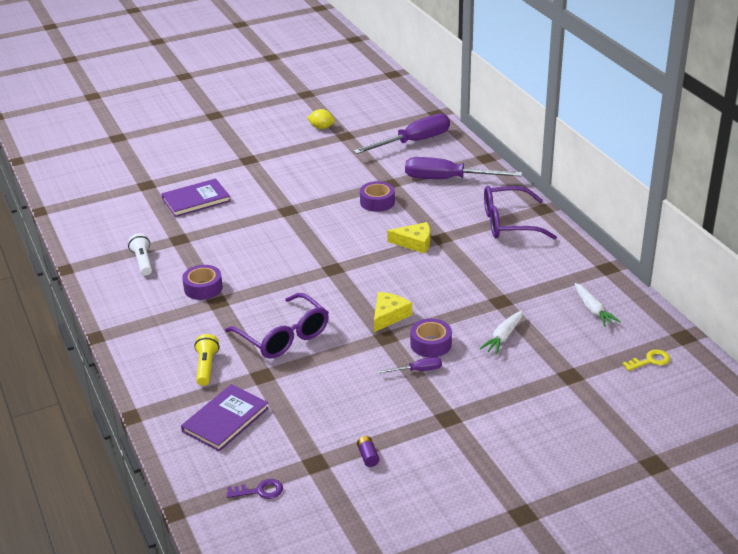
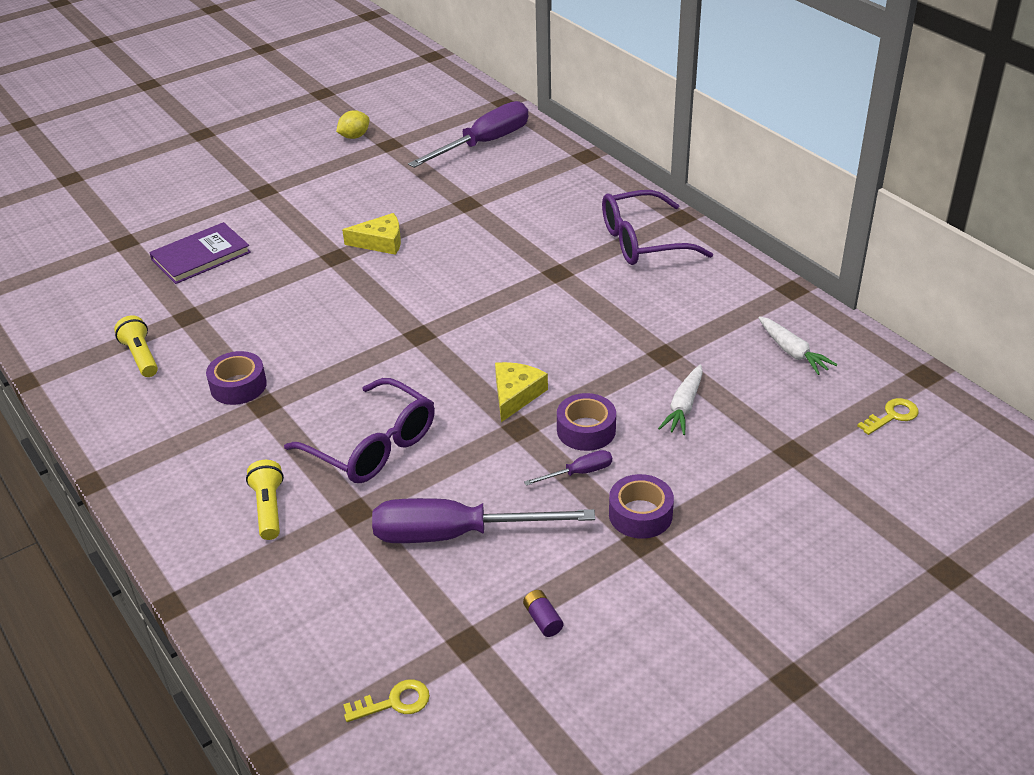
camera: 10 degrees left, 5 degrees up
white flashlight [128,233,152,276] -> yellow flashlight [114,315,158,377]
purple book [181,384,269,452] -> none
purple key [226,479,283,499] -> yellow key [343,679,430,722]
yellow lemon [307,109,335,129] -> yellow lemon turned 45 degrees counterclockwise [336,110,370,139]
purple tape [360,181,395,212] -> purple tape moved to [609,474,674,539]
yellow cheese [387,222,430,254] -> yellow cheese moved to [342,213,401,255]
purple screwdriver [405,157,522,179] -> purple screwdriver moved to [372,498,595,543]

